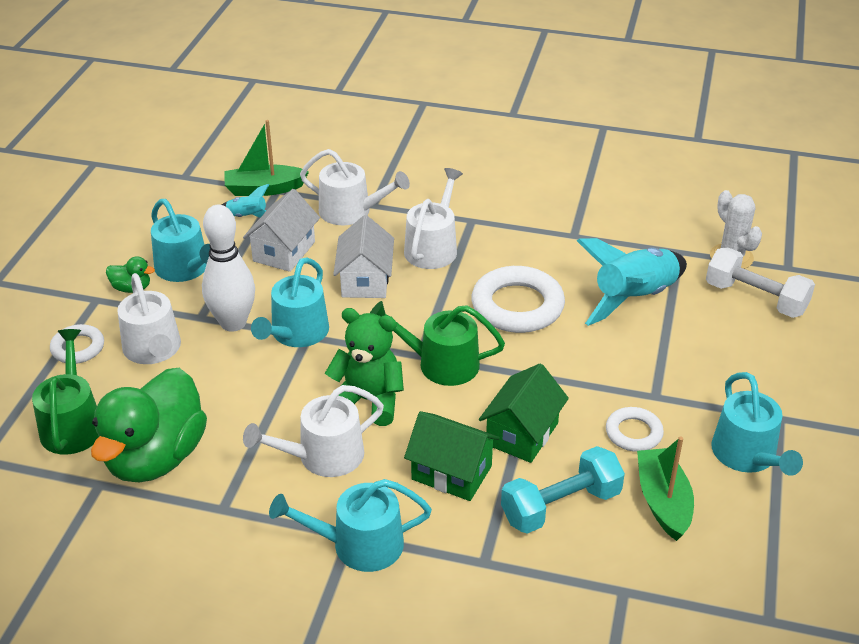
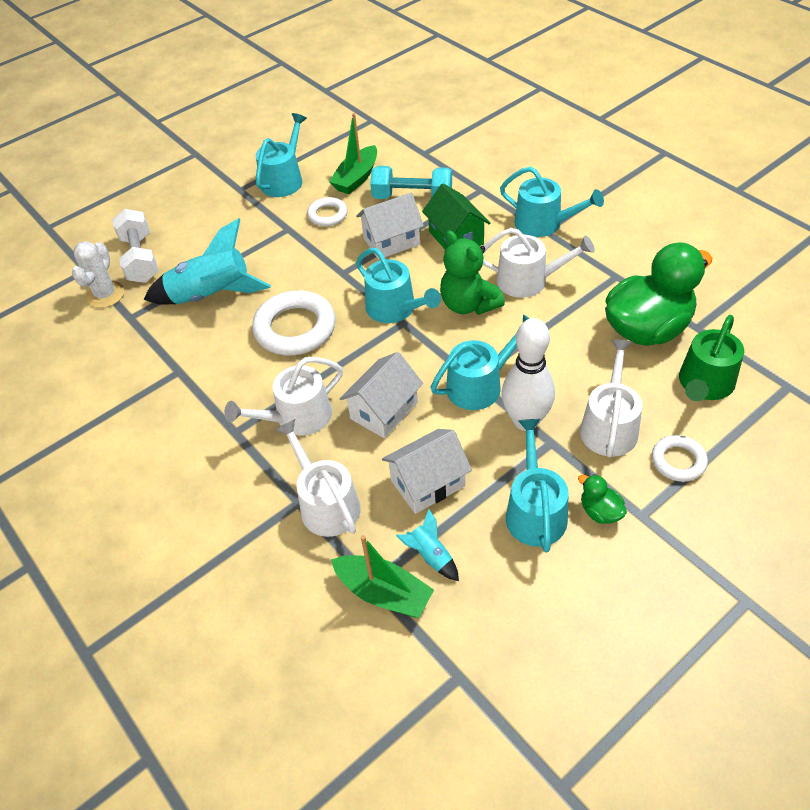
camera: 140 degrees left, 10 degrees up
green watering can [370,301,505,386] -> turquoise watering can [356,248,441,323]
green house [479,363,569,463] -> white house [356,193,424,260]

